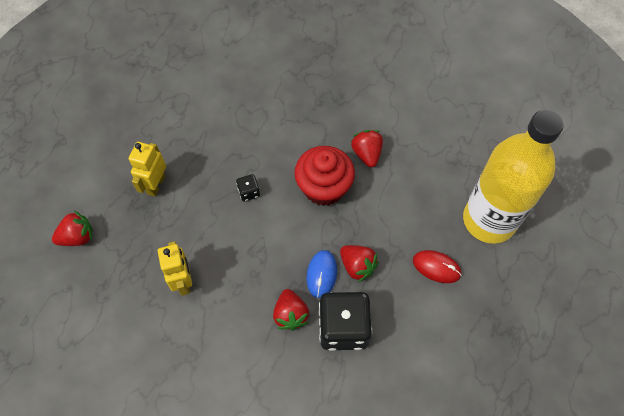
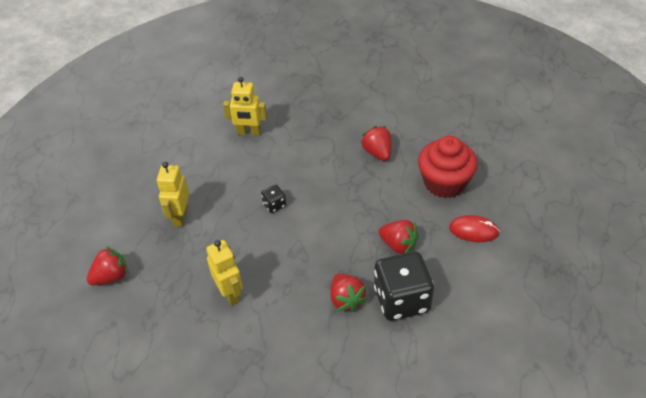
camera: 10 degrees left, 15 degrees down
red cupcake [294,146,355,206] -> red cupcake moved to [418,136,478,198]
blue mouse [306,250,337,298] -> none
yellow bottle [463,110,564,244] -> none
none -> yellow robot [223,77,267,136]

